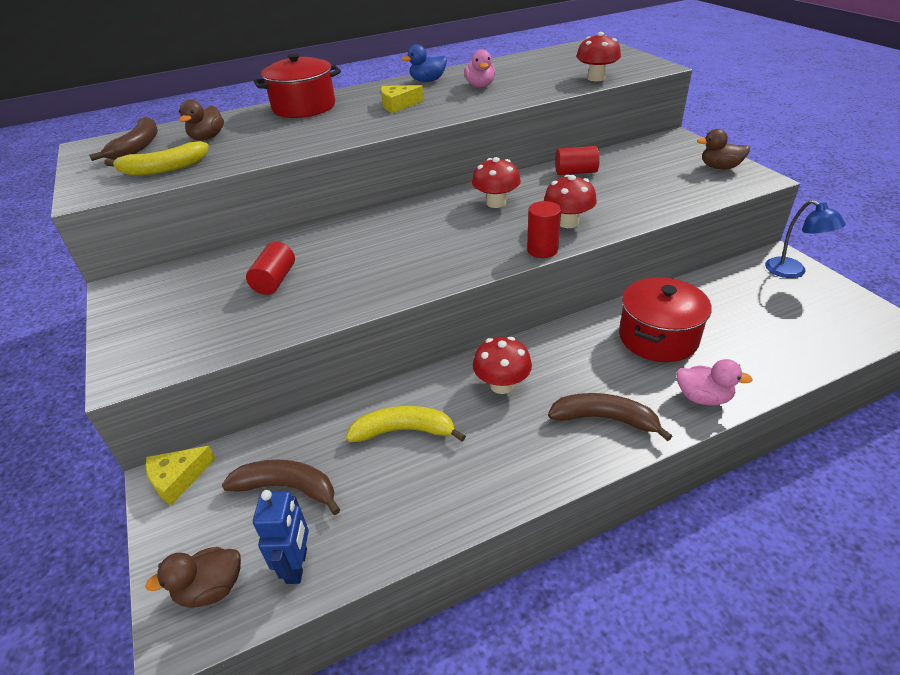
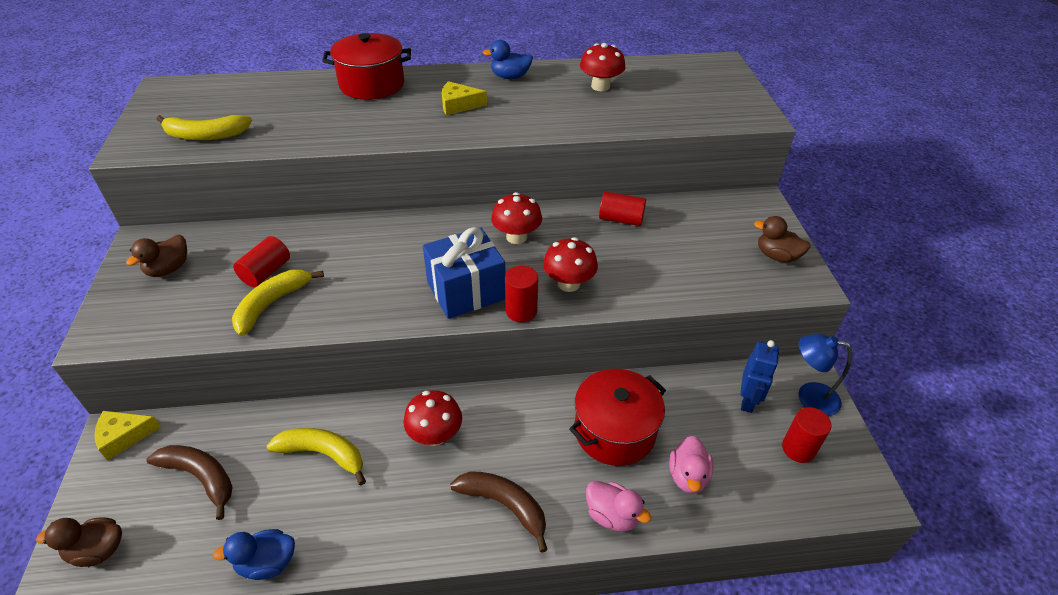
camera: 15 degrees right, 5 degrees up
brown banana [89,117,158,161] -> none
brown duck [179,100,224,141] -> brown duck moved to [126,235,187,277]
blue robot [253,490,309,584] -> blue robot moved to [740,340,779,413]
pink duck [464,49,495,87] -> pink duck moved to [669,436,713,493]
red mushroom [576,32,621,81] -> red mushroom moved to [580,43,626,91]
blue lamp [765,200,846,278] -> blue lamp turned 120 degrees clockwise [798,334,852,416]
none -> blue duck [213,529,295,580]
none -> yellow banana [232,269,324,336]
none -> blue gift [423,227,505,319]
none -> red cylinder [782,407,832,463]

